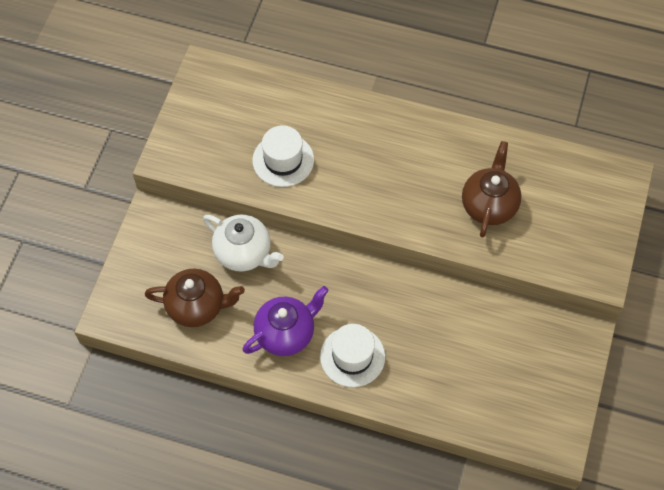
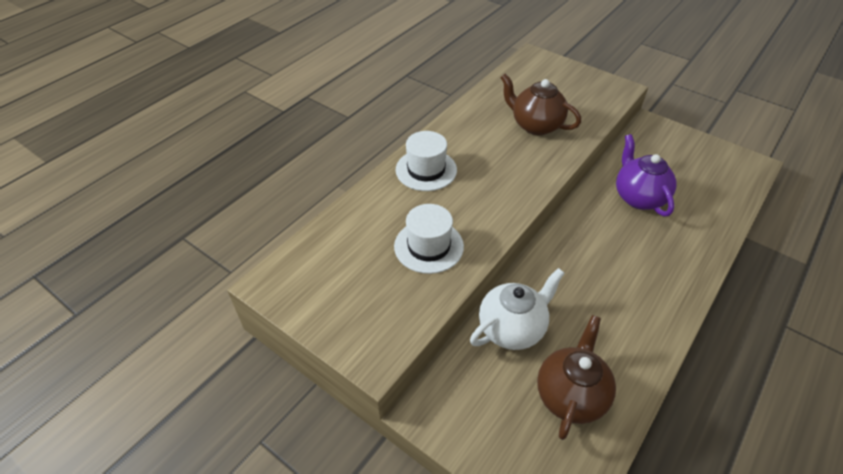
camera: 70 degrees left, 15 degrees down
purple teapot [243,286,329,356] -> purple teapot moved to [616,134,676,216]
white hat [320,324,385,387] -> white hat moved to [395,131,457,191]

